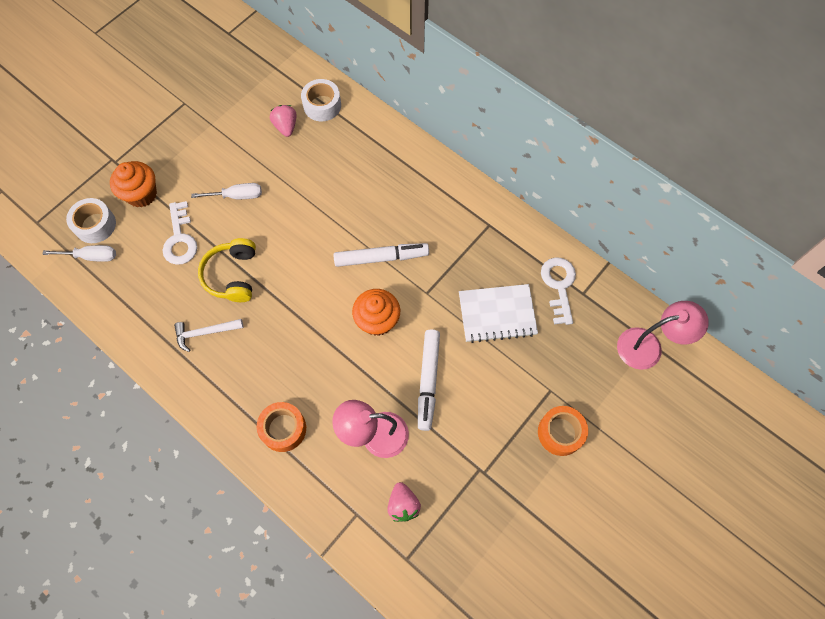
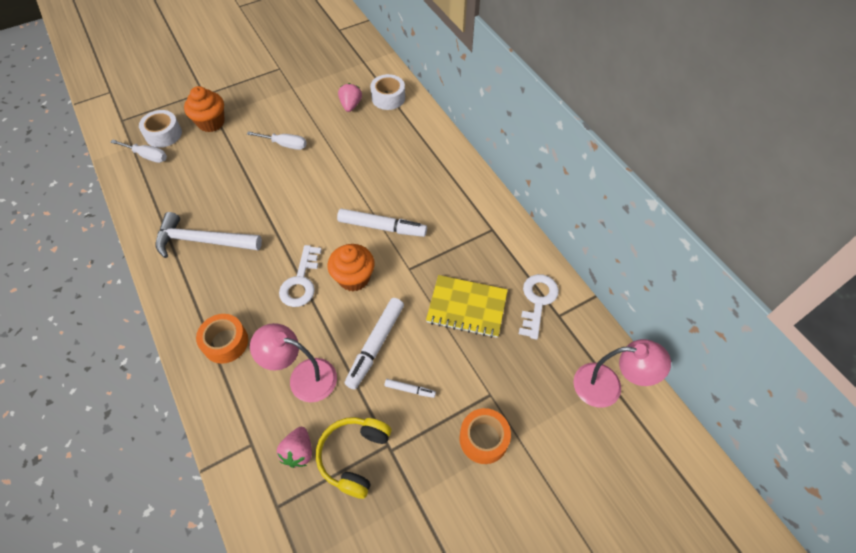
camera: 20 degrees right, 10 degrees down
white key [163,201,197,265] -> white key moved to [279,245,322,307]
white hammer [174,319,243,352] -> white hammer [155,212,262,258], size x1.68
yellow headphones [198,238,256,302] -> yellow headphones moved to [316,417,391,499]
white notebook [459,284,538,343] -> yellow notebook [426,275,508,338]
none -> white marker [385,379,436,398]

